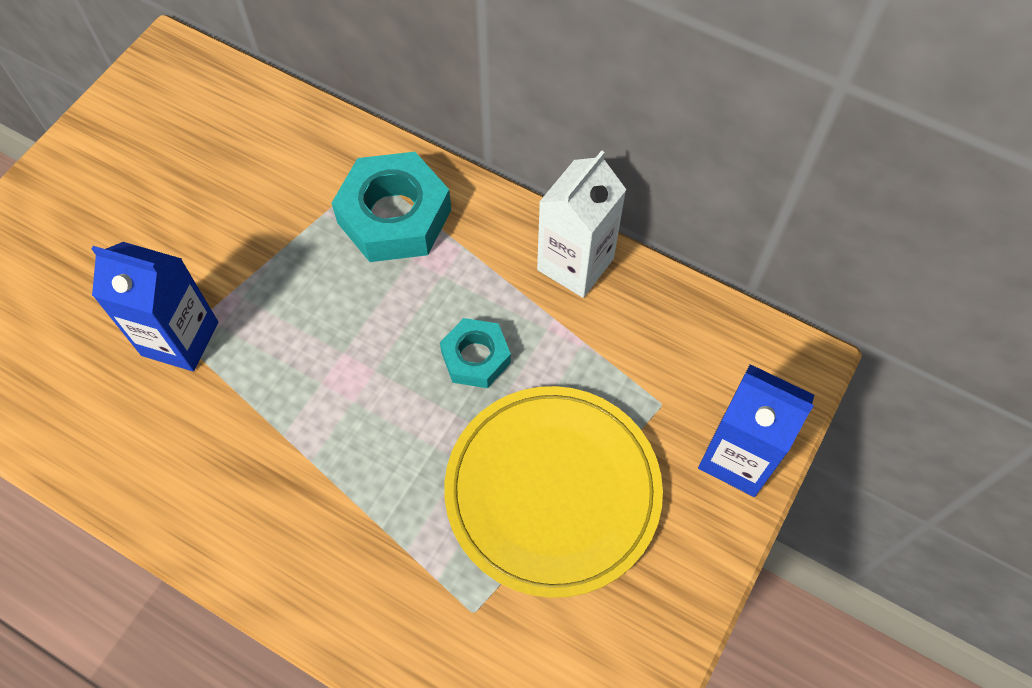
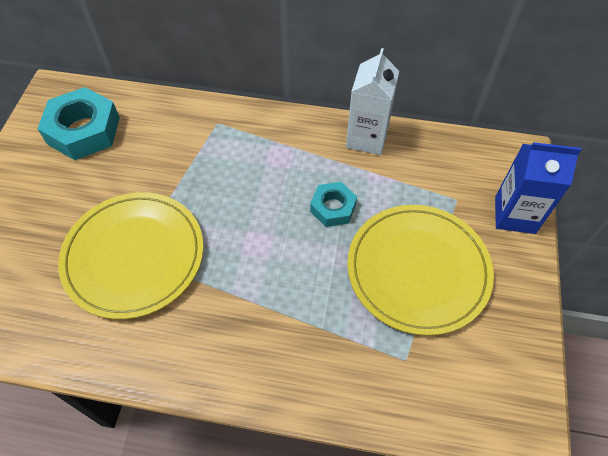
camera: 20 degrees left, 5 degrees down
blue carton [92,242,218,371] -> yellow plate [58,192,204,319]
turquoise nut [332,152,451,262] -> turquoise nut moved to [38,87,120,160]

